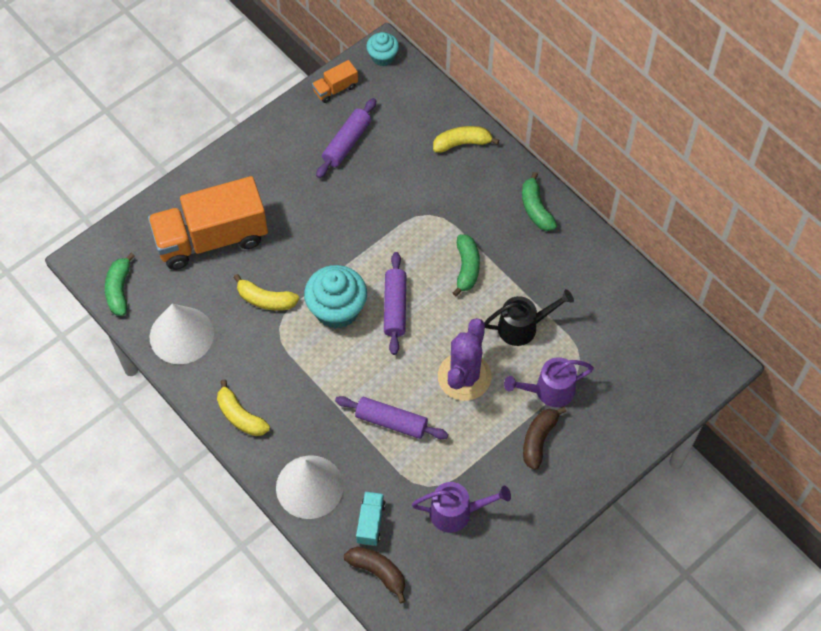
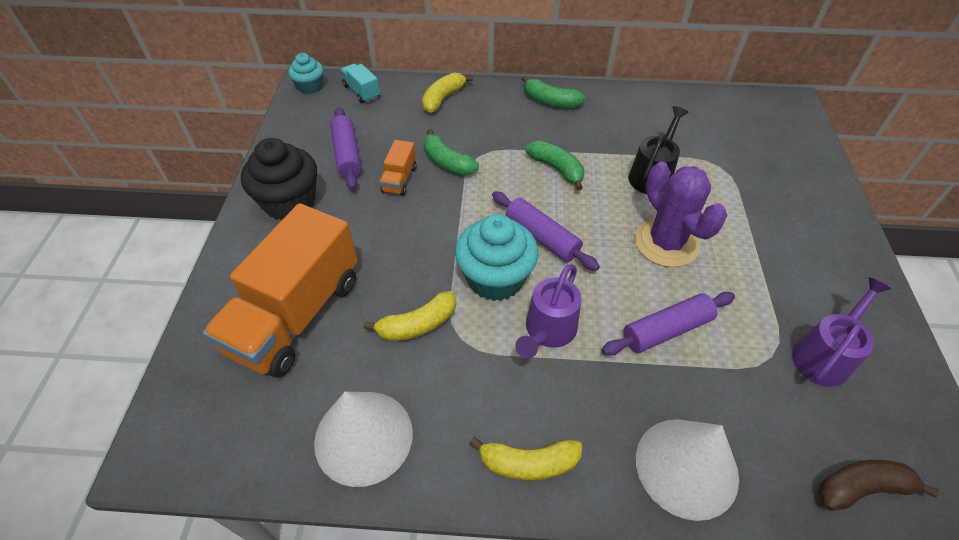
camera: 45 degrees left, 10 degrees down
green banana [105,253,135,316] -> green banana moved to [423,129,479,175]
orange truck [312,60,358,103] -> orange truck moved to [380,140,417,196]
turquoise truck [356,491,386,546] -> turquoise truck moved to [340,63,380,103]
purple watering can [504,357,594,407] -> purple watering can moved to [515,264,581,359]
brown banana [523,407,566,470] -> none
none -> black cupcake [241,138,317,221]

